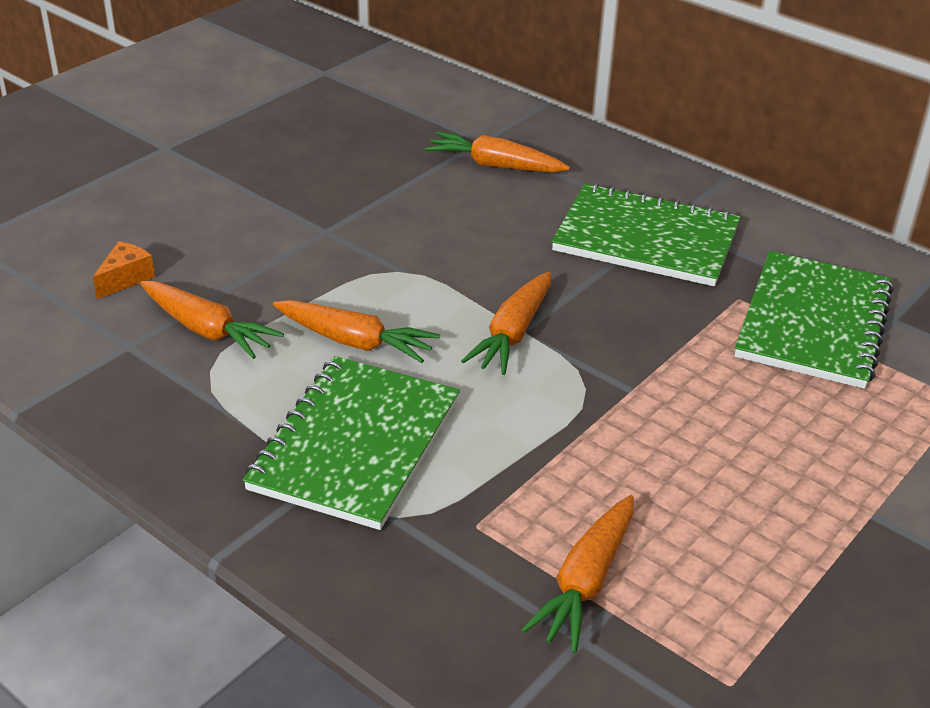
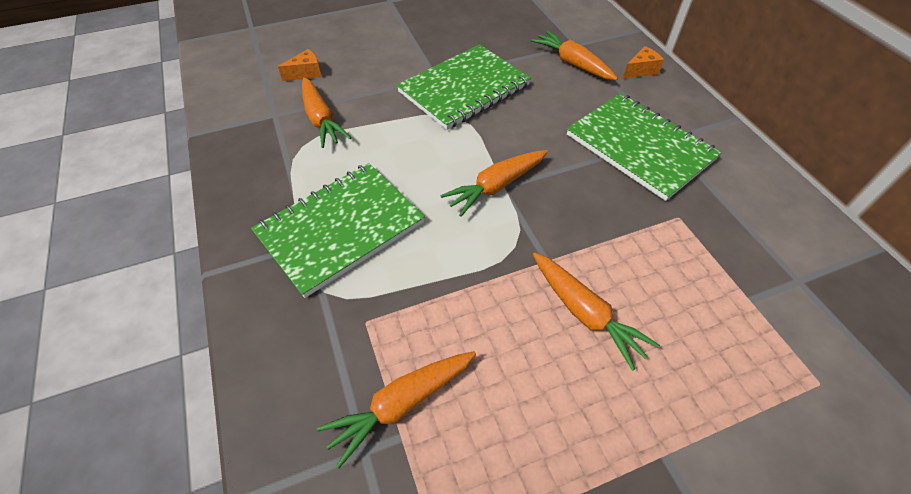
camera: 30 degrees right, 15 degrees up
orange carrot [273,300,440,363] -> orange carrot moved to [533,252,660,371]
green notebook [734,251,894,389] -> green notebook moved to [397,44,531,130]
none -> orange cheese [623,46,664,78]

